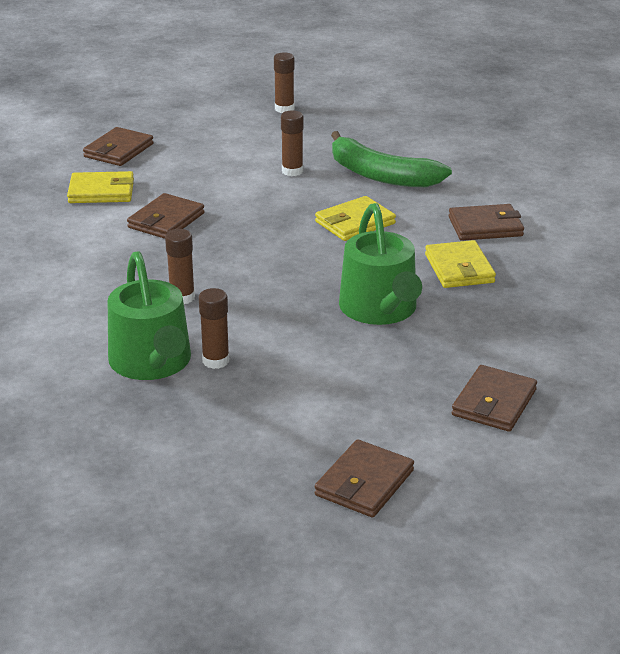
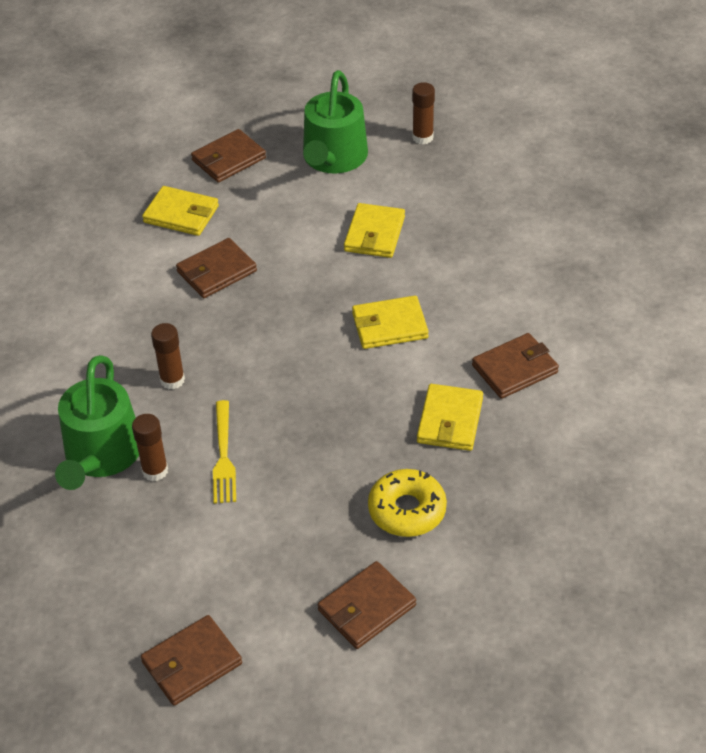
camera: 25 degrees right, 15 degrees up
brown glue stick [281,110,304,176] -> yellow wallet [344,203,405,258]
green banana [331,131,452,187] -> none
green watering can [339,203,422,325] -> green watering can moved to [303,70,368,174]
brown wallet [449,204,524,241] -> brown wallet turned 45 degrees counterclockwise [472,333,559,399]
none -> yellow fork [213,400,236,504]
none -> yellow donut [368,469,447,537]

